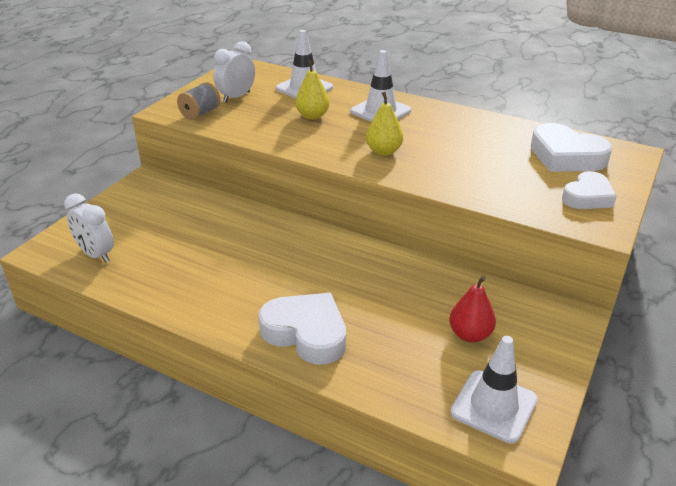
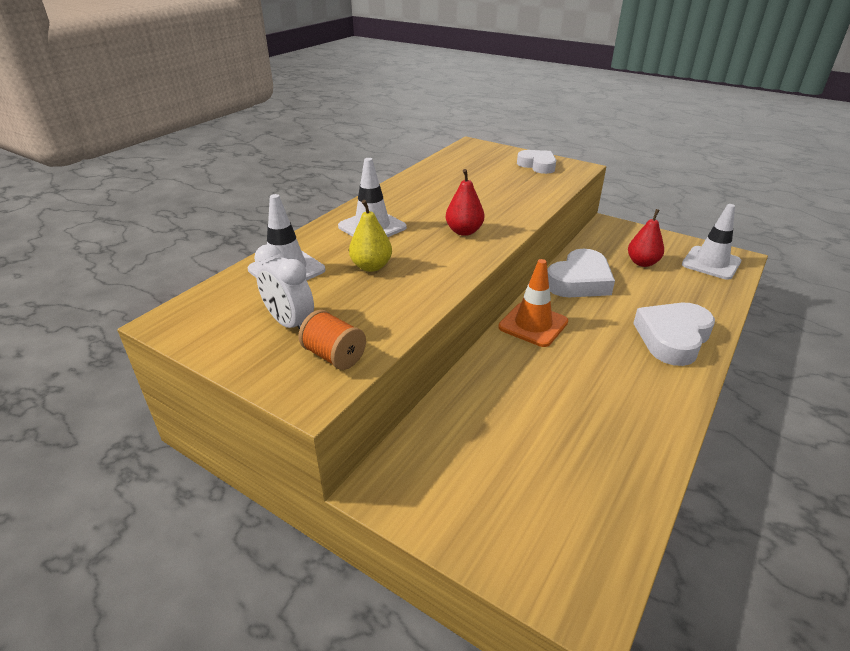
camera: 85 degrees left, 0 degrees up
white clock [64,193,114,263] -> none
grey spool [177,82,220,120] -> orange spool [298,310,366,370]
yellow pear [366,92,403,156] -> red pear [446,169,484,236]
white heart [531,123,612,172] -> white heart moved to [547,249,615,297]
none -> orange traffic cone [498,259,568,347]

